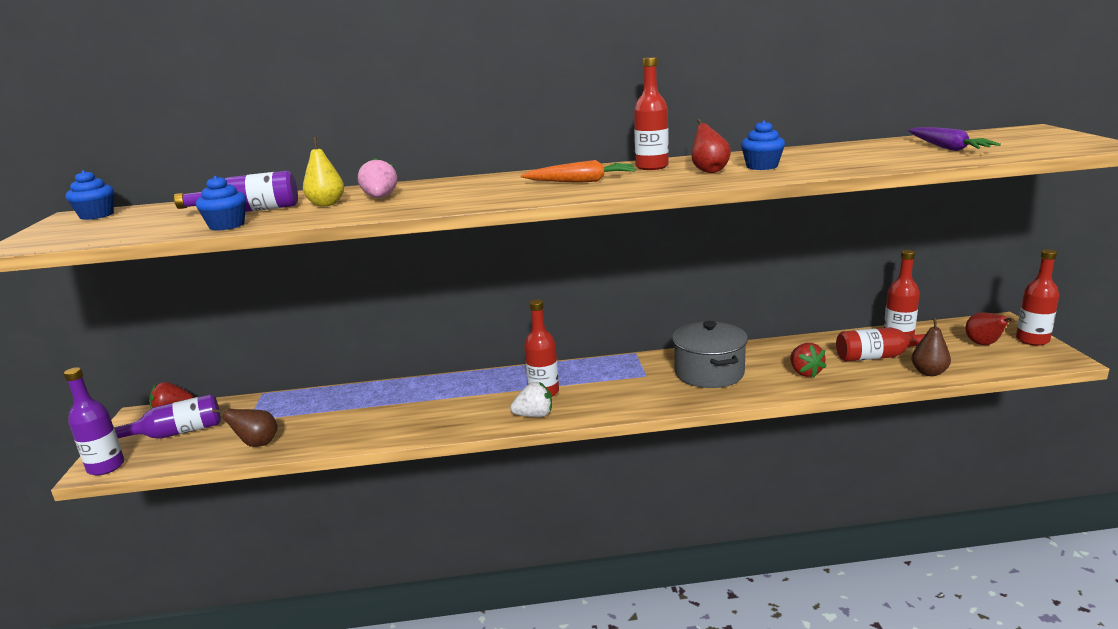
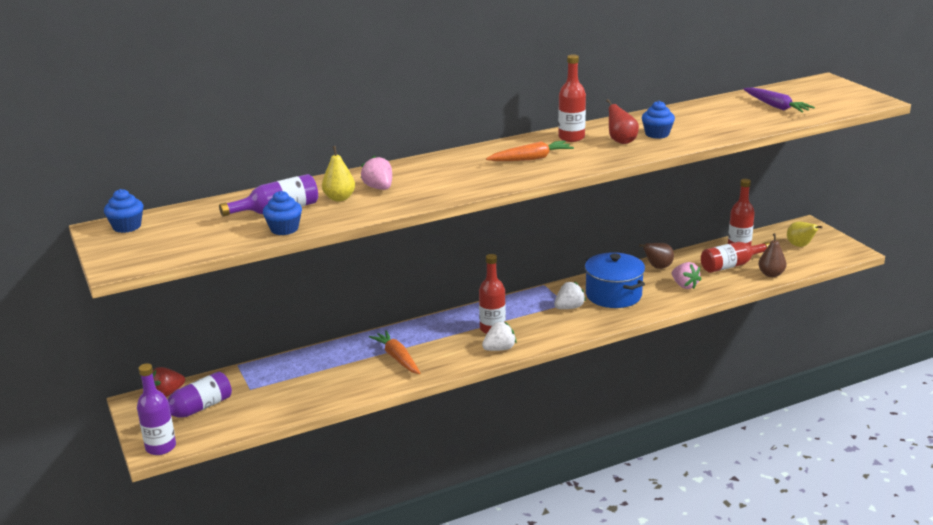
camera: 20 degrees left, 5 degrees up
brown pear [212,409,278,447] -> brown pear moved to [639,243,674,269]
grey pot [672,321,748,388] -> blue pot [585,252,645,308]
red strawberry [790,343,827,377] -> pink strawberry [672,262,702,289]
red pear [965,312,1014,345] -> yellow pear [787,222,823,247]
red bottle [1016,249,1059,346] -> none
none -> orange carrot [369,330,420,374]
none -> white strawberry [554,281,586,309]

